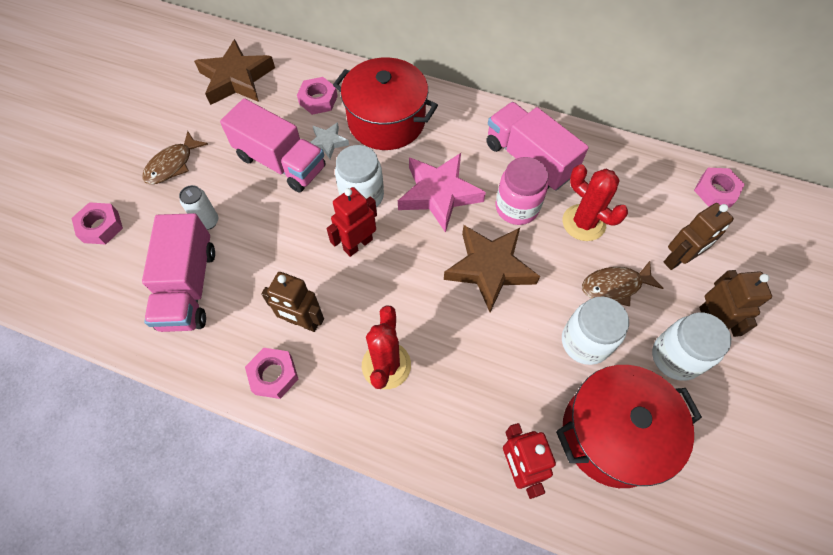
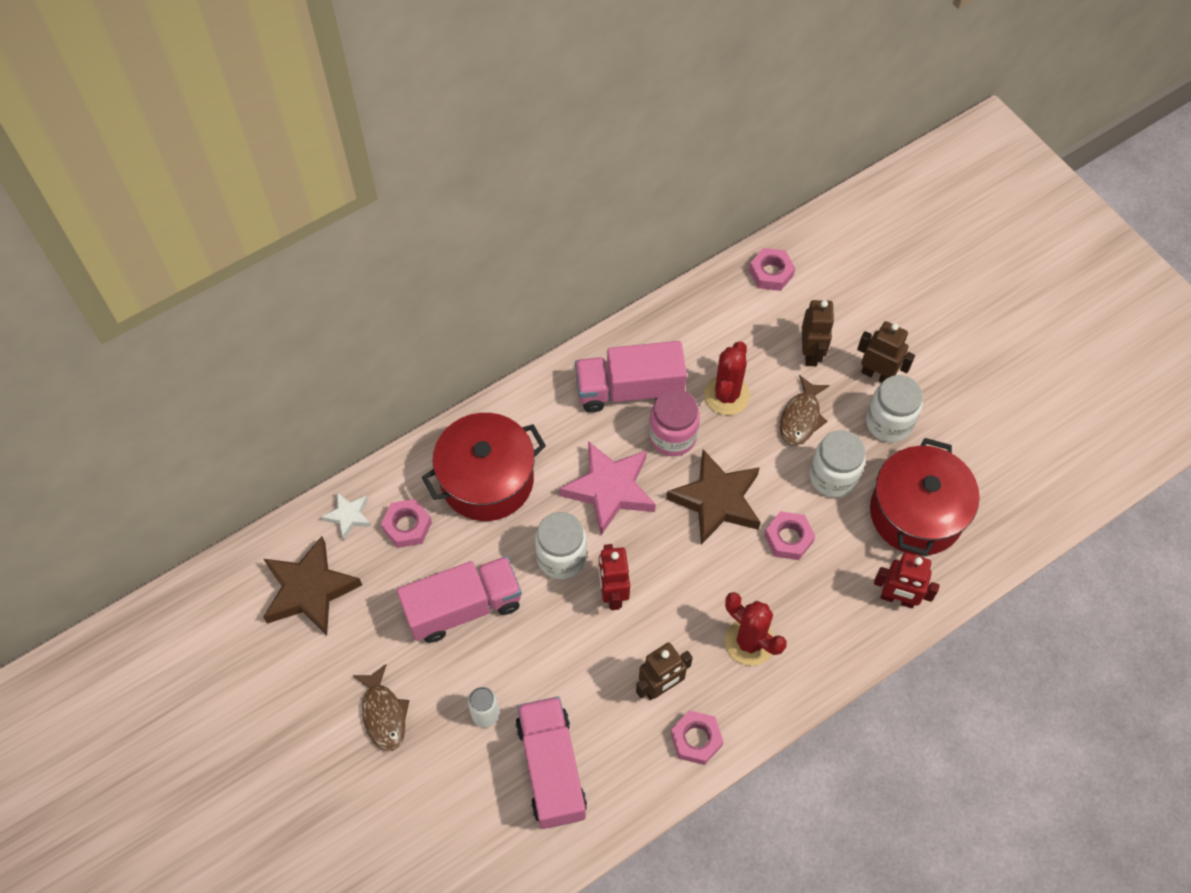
camera: 55 degrees left, 0 degrees up
pink nut [72,202,123,244] -> pink nut moved to [764,511,815,560]
pink truck [142,213,215,332] -> pink truck turned 135 degrees counterclockwise [516,696,587,829]
white star [310,122,349,159] -> white star moved to [321,492,372,540]
red cactus [563,164,628,241] -> red cactus turned 60 degrees counterclockwise [704,341,750,415]

